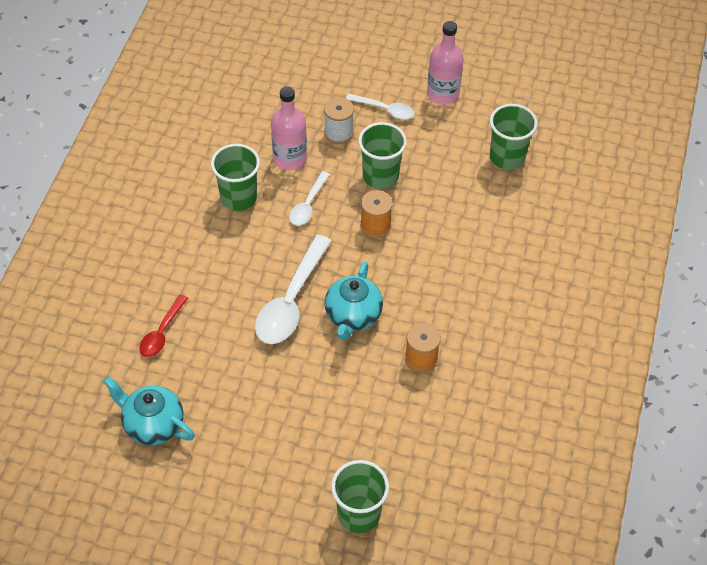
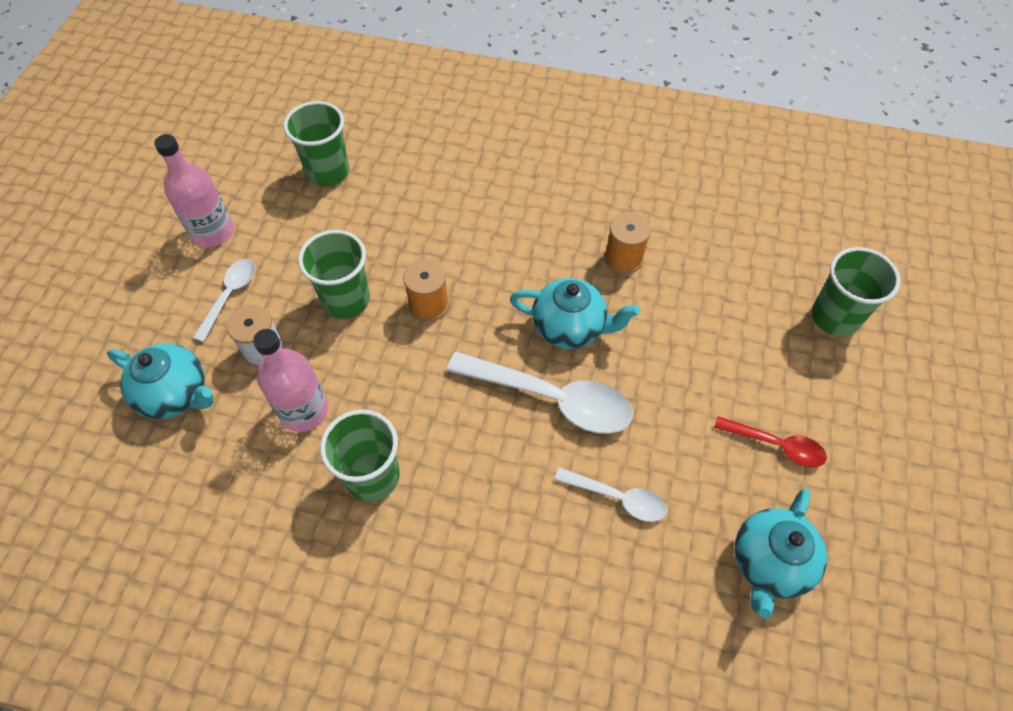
camera: 90 degrees left, 5 degrees up
red spoon [139,294,188,357] -> red spoon moved to [714,416,827,467]
white spoon [289,171,330,226] -> white spoon moved to [555,467,667,522]
none -> turquoise teapot [107,343,213,419]

